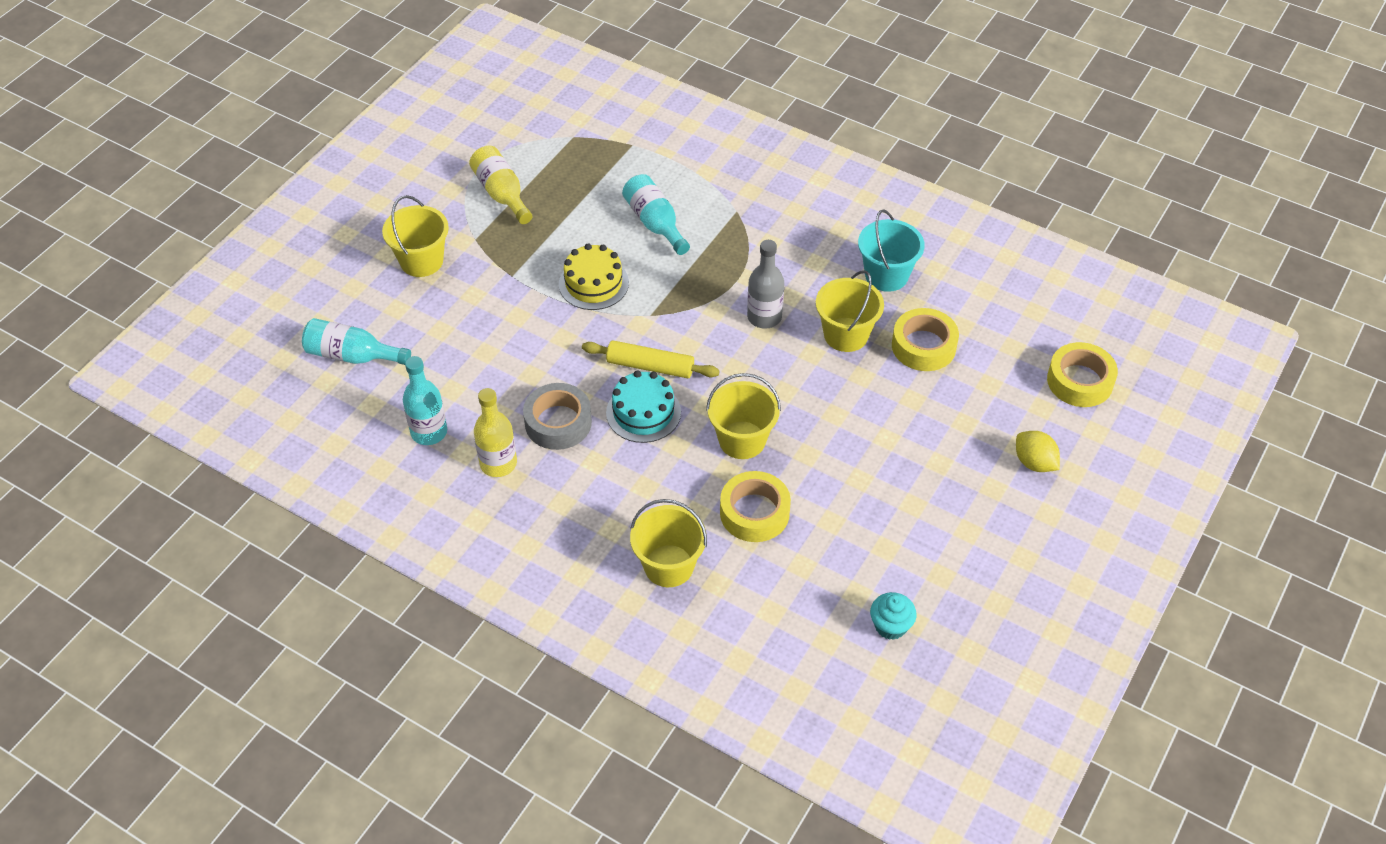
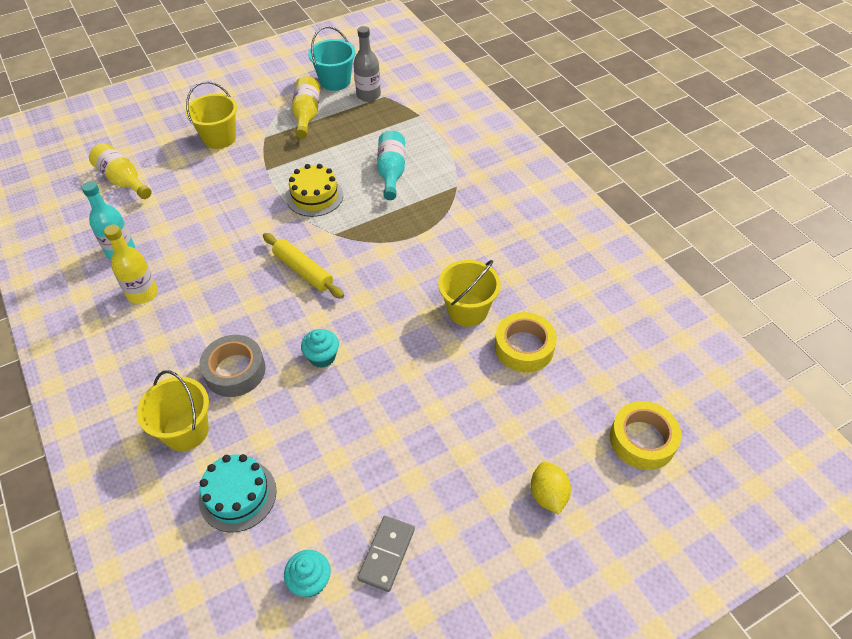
camera: 30 degrees right, 0 degrees up
turquoise bottle [302,318,411,365] -> yellow bottle [89,143,152,199]
grey tape [523,383,592,450] -> grey tape moved to [199,335,266,397]
turquoise cake [606,370,681,443] -> turquoise cake moved to [199,454,277,532]
yellow bucket [706,373,781,459] -> turquoise cupcake [301,329,339,368]
yellow tape [720,471,791,542] -> none
grey bottle [747,240,784,329] -> grey bottle moved to [354,26,381,102]
turquoise bucket [858,209,925,292] -> turquoise bucket moved to [308,26,356,91]
none -> grey domino [357,516,415,592]

